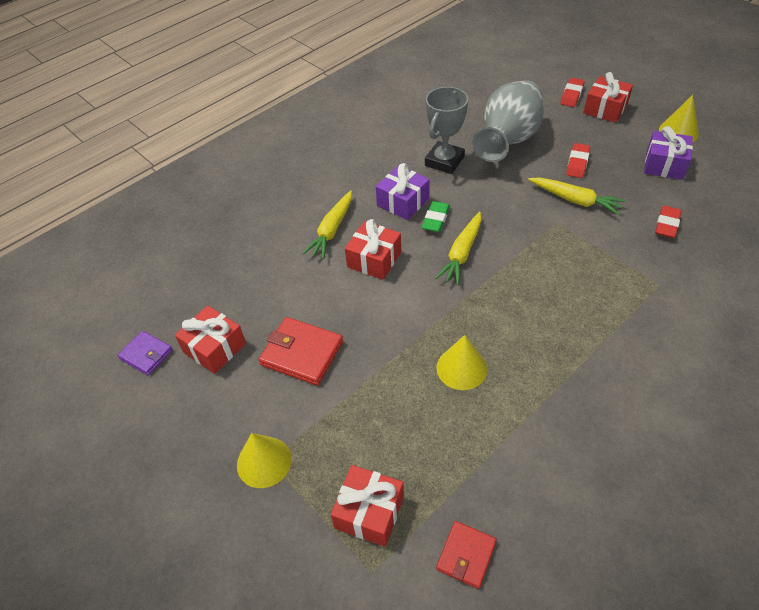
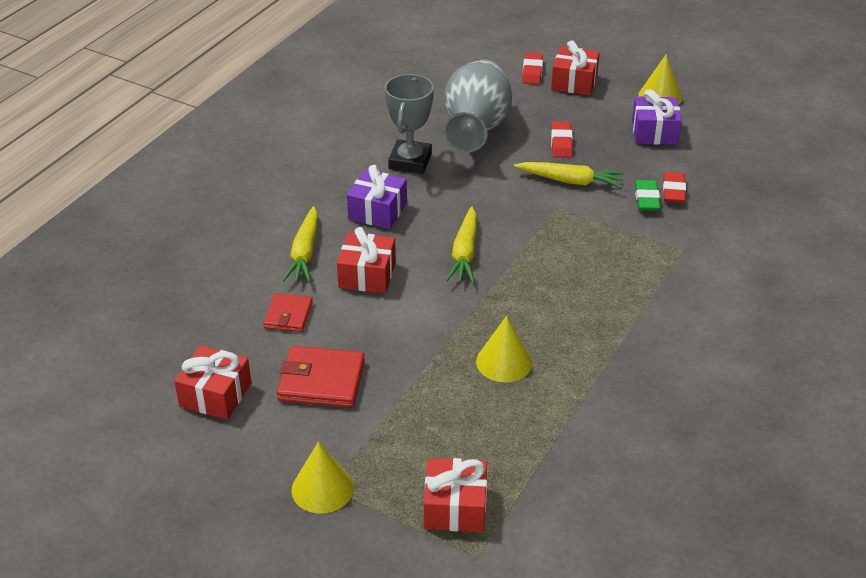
camera: 20 degrees left, 10 degrees down
purple wallet [118,331,173,375] -> none
green eraser [422,201,450,232] -> green eraser moved to [635,180,661,211]
red wallet [436,521,497,589] -> red wallet moved to [263,293,313,332]

